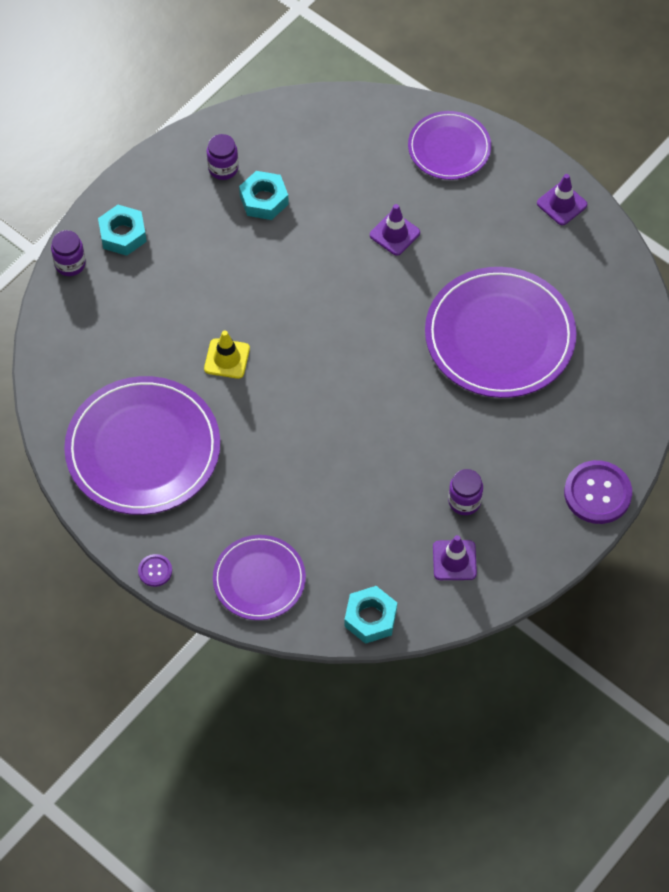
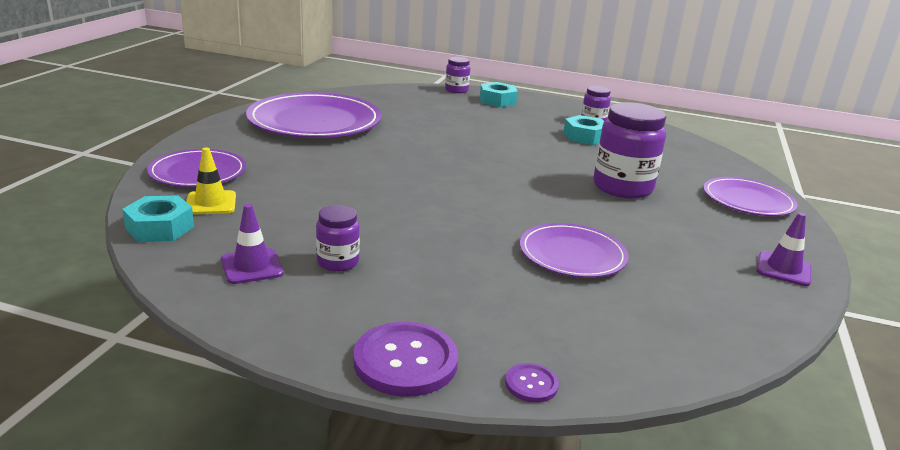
camera: 65 degrees right, 35 degrees down
purple button [138,554,172,587] -> purple button moved to [505,363,559,403]
yellow traffic cone [204,331,250,379] -> yellow traffic cone moved to [186,147,236,215]
purple traffic cone [370,204,420,256] -> purple jar [593,102,666,199]
purple plate [425,267,577,398] -> purple plate [520,223,628,278], size x0.58

